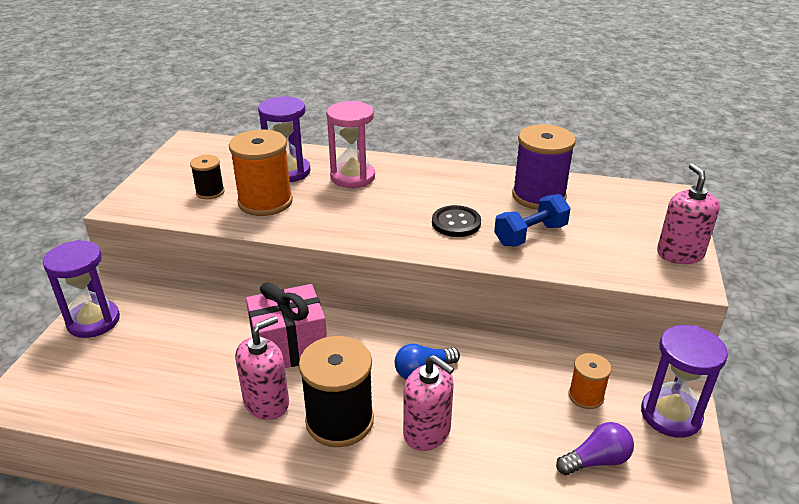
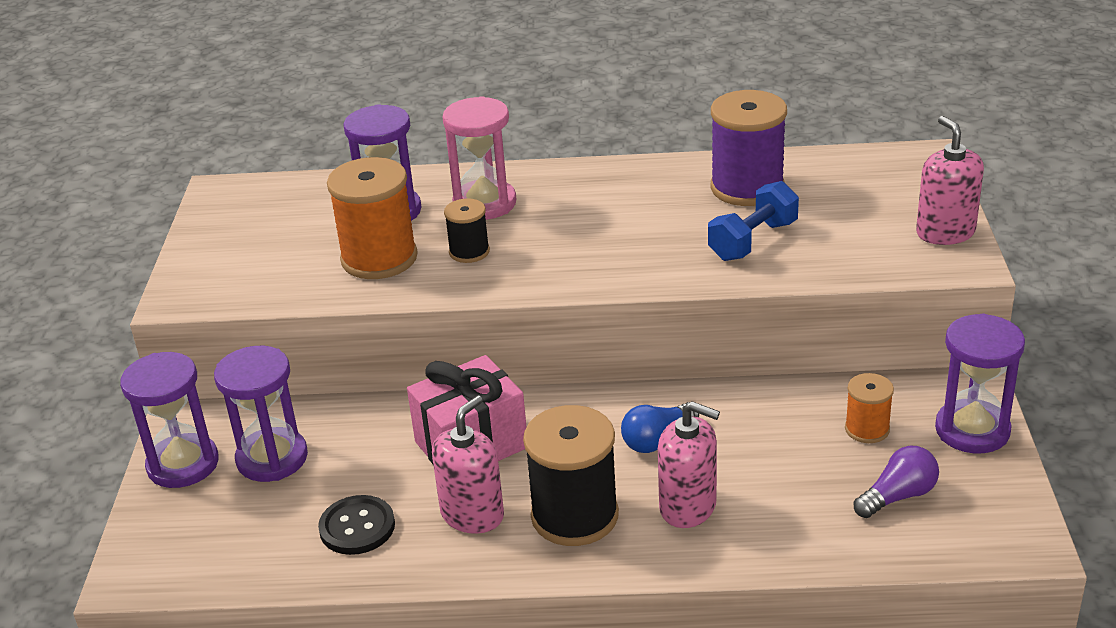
camera: 10 degrees left, 0 degrees up
black spool [190,155,225,199] -> black spool moved to [444,198,490,263]
black button [432,205,481,237] -> black button moved to [318,495,395,555]
none -> purple hourglass [214,346,308,482]

